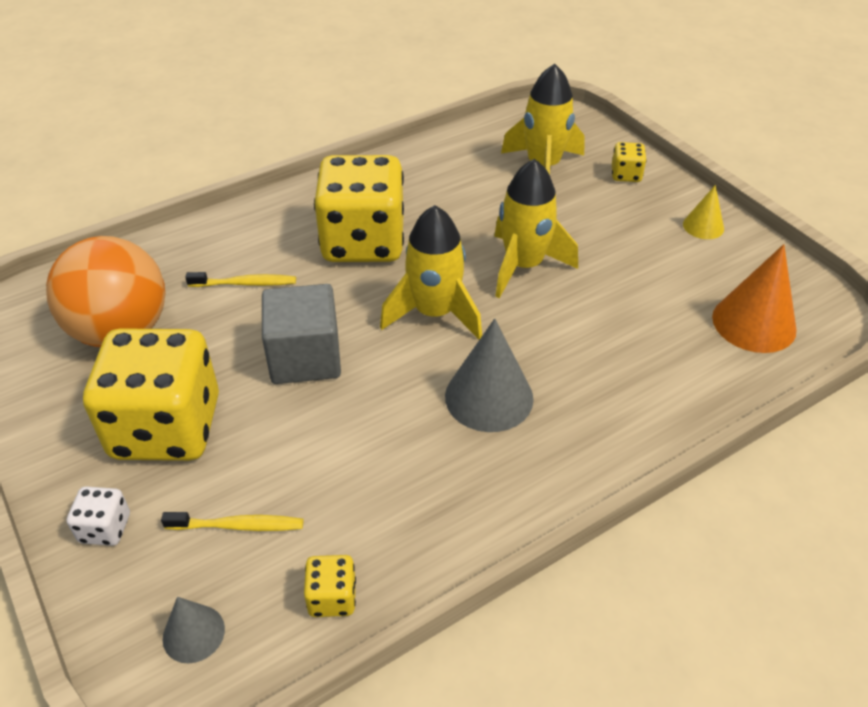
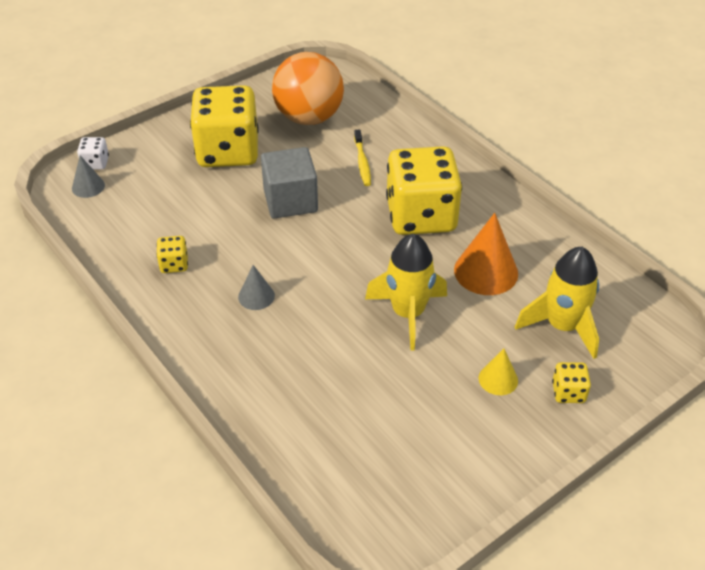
camera: 85 degrees right, 0 degrees up
white dice [67,486,130,546] -> white dice moved to [77,137,109,170]
yellow toothbrush [161,512,303,531] -> none
yellow dice [304,555,356,617] -> yellow dice moved to [156,236,188,273]
yellow rocket [380,205,482,340] -> none
grey cone [445,318,534,432] -> grey cone [238,265,275,310], size x0.56
yellow cone [683,185,724,239] -> yellow cone moved to [479,348,518,395]
orange cone [712,244,797,353] -> orange cone moved to [454,213,518,295]

